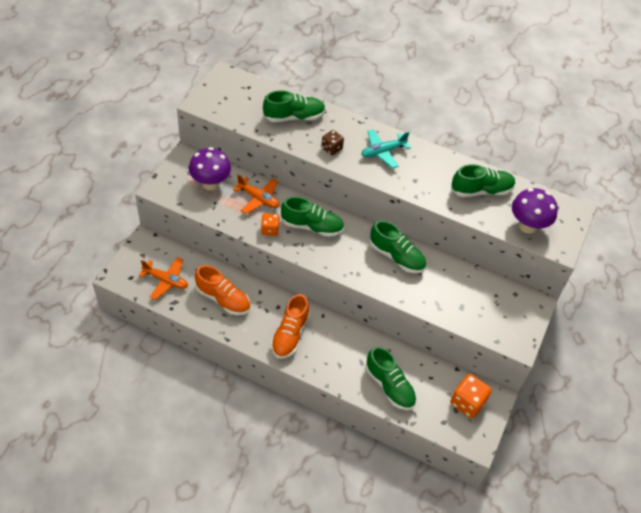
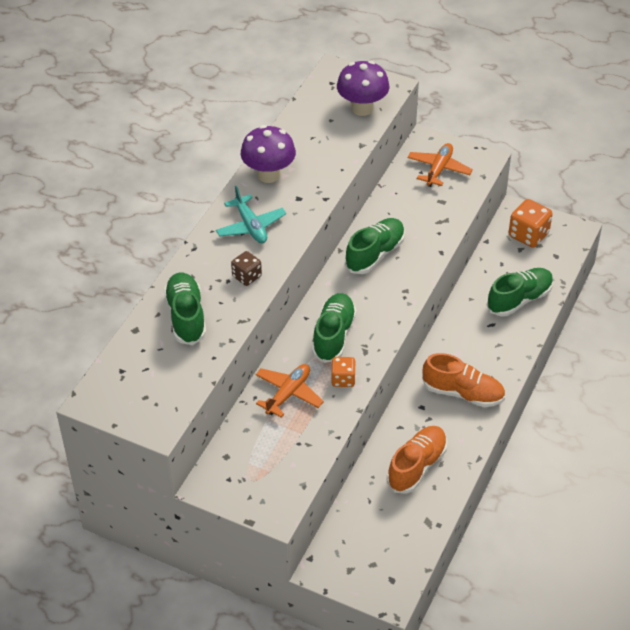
camera: 85 degrees left, 5 degrees down
orange plane [139,257,188,300] -> orange plane moved to [407,143,473,187]
purple mushroom [189,147,231,190] -> purple mushroom moved to [241,125,296,183]
green shoe [451,164,516,197] -> none

